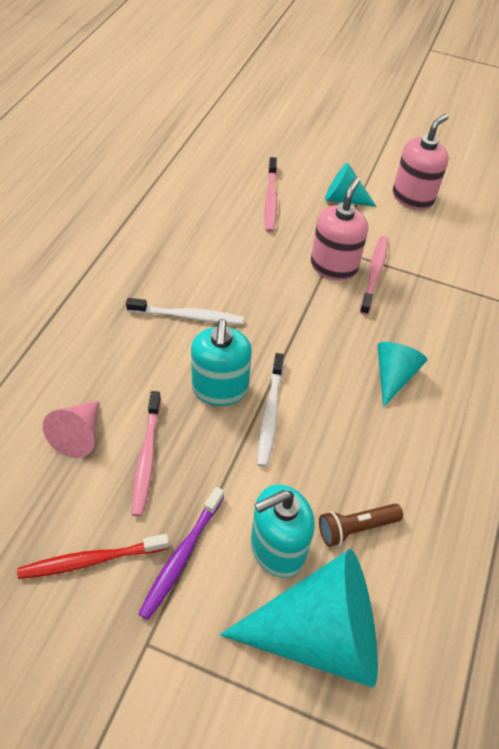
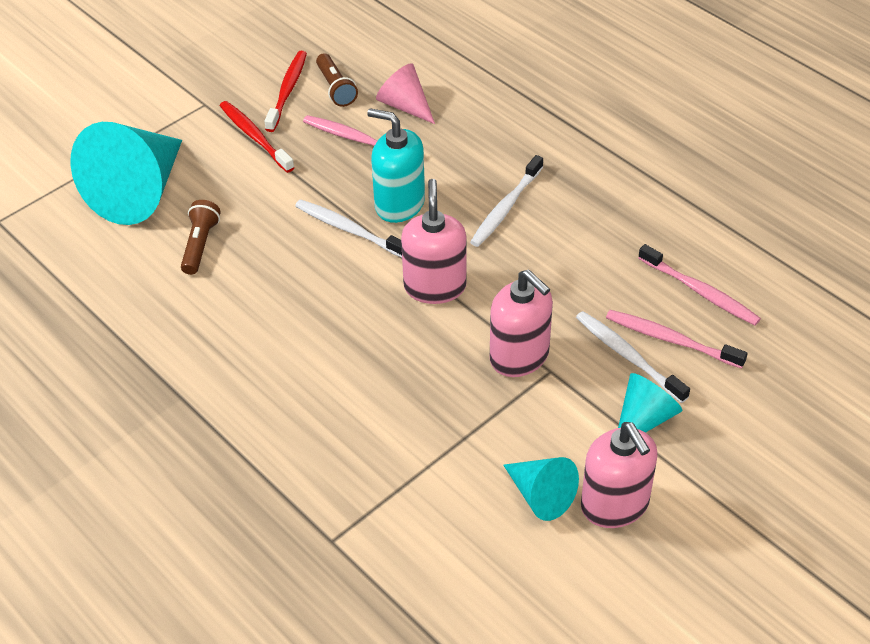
camera: 120 degrees right, 5 degrees down
purple toothbrush [138,487,224,620] -> red toothbrush [220,101,295,173]
turquoise soap dispenser [251,485,315,578] -> none
pink toothbrush [360,236,388,315] -> pink toothbrush moved to [638,244,761,325]
turquoise cone [377,342,427,407] -> turquoise cone moved to [503,457,579,521]
none -> brown flashlight [316,53,358,107]
none -> pink soap dispenser [401,179,467,304]
none -> white toothbrush [576,311,690,403]

